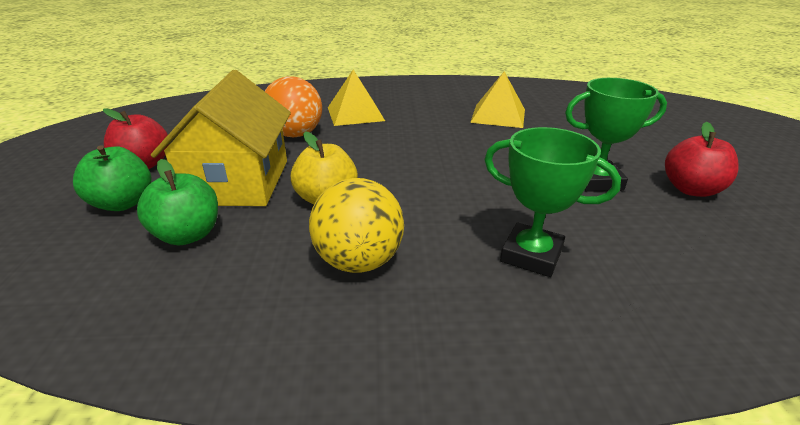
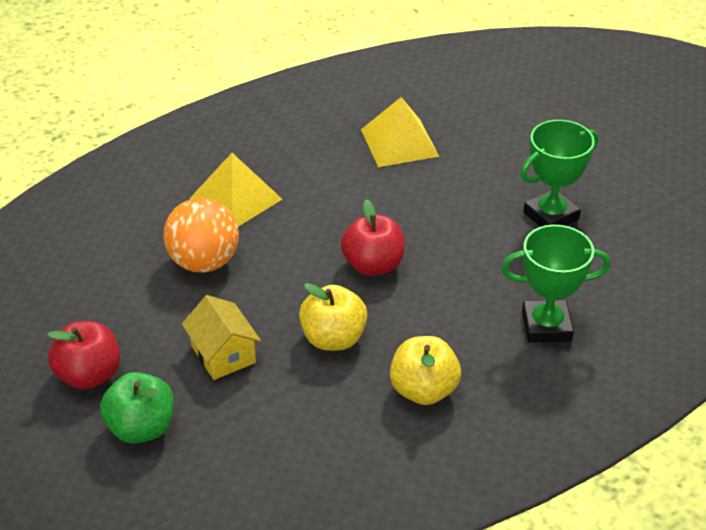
camera: 30 degrees left, 10 degrees up
green apple [137,159,218,245] -> none
yellow house [151,70,291,206] -> yellow house [182,295,261,380], size x0.52
yellow ball [309,178,404,273] -> yellow apple [390,336,461,405]
red apple [665,122,739,197] -> red apple moved to [341,200,405,276]

